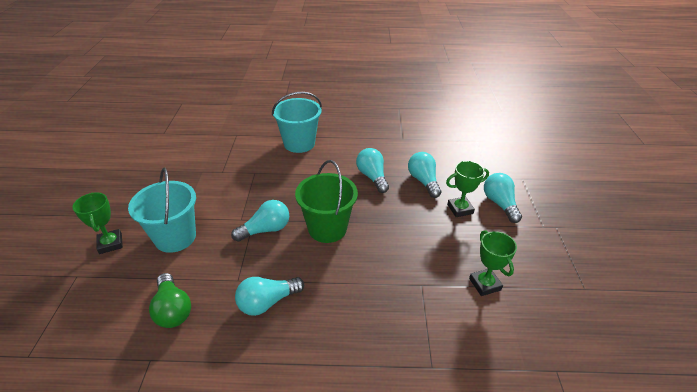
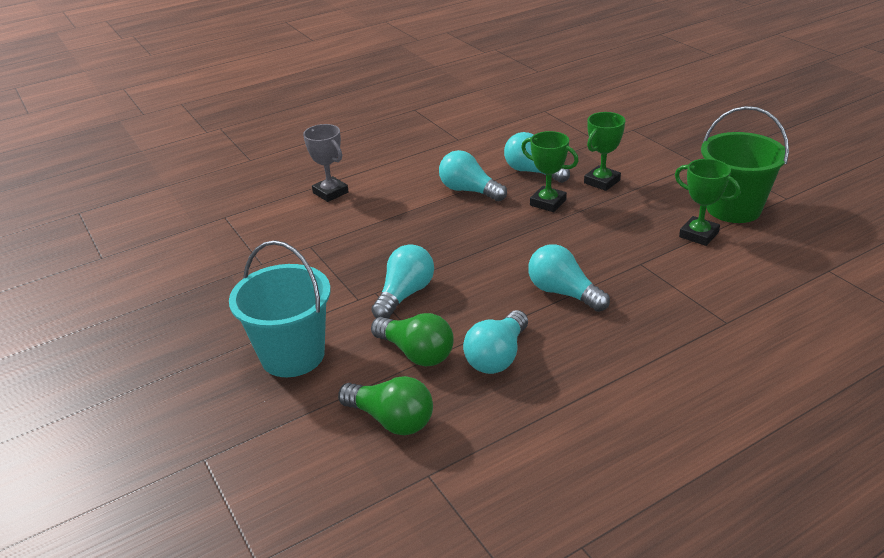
camera: 30 degrees left, 5 degrees down
green trophy [72,192,123,254] -> green trophy moved to [521,131,578,212]
turquoise bucket [272,92,322,153] -> grey trophy [303,124,349,202]
green bucket [295,160,358,243] -> green bucket moved to [701,106,789,223]
turquoise light bulb [484,173,522,223] -> turquoise light bulb moved to [528,244,610,312]
none -> green light bulb [371,313,454,366]

